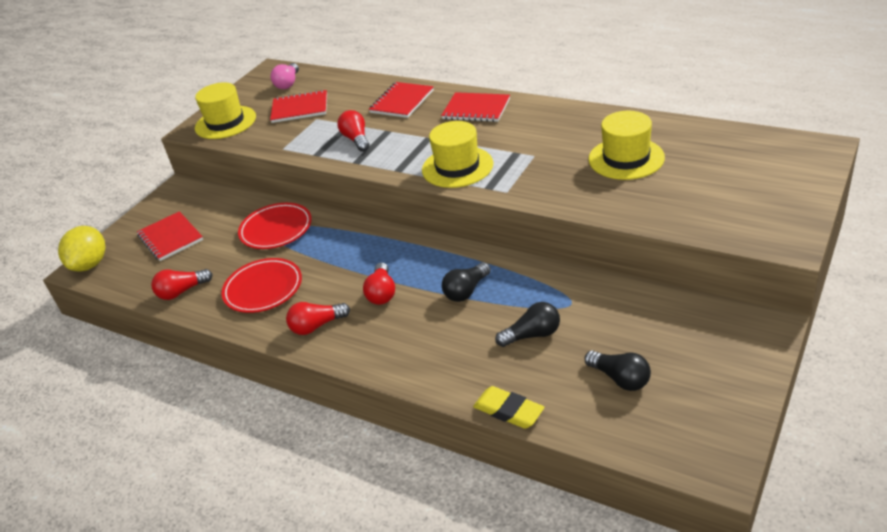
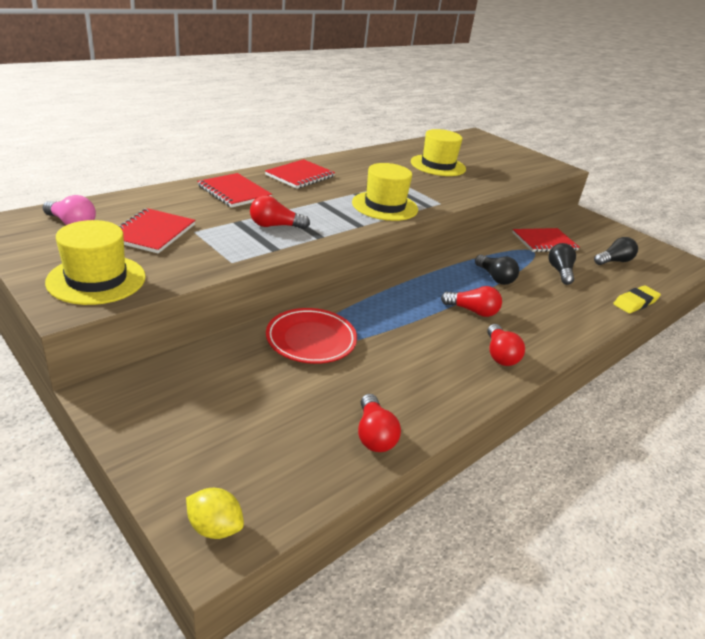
camera: 80 degrees left, 5 degrees down
yellow lemon [58,226,105,271] -> yellow lemon [186,488,244,539], size x0.62
red notebook [137,211,203,261] -> red notebook moved to [512,228,580,252]
red plate [222,258,302,313] -> none

